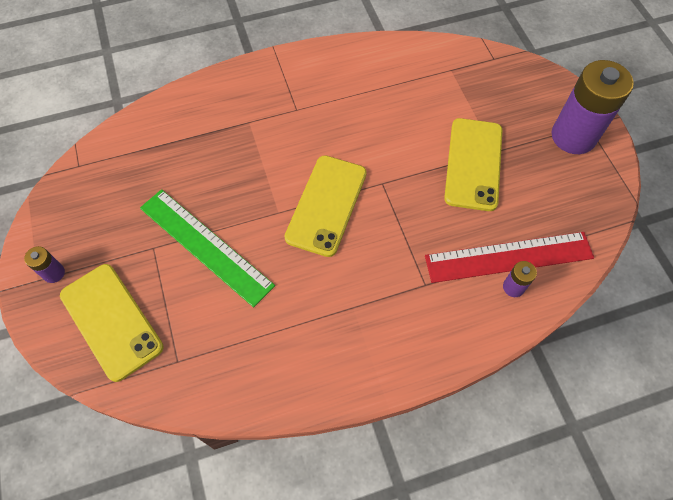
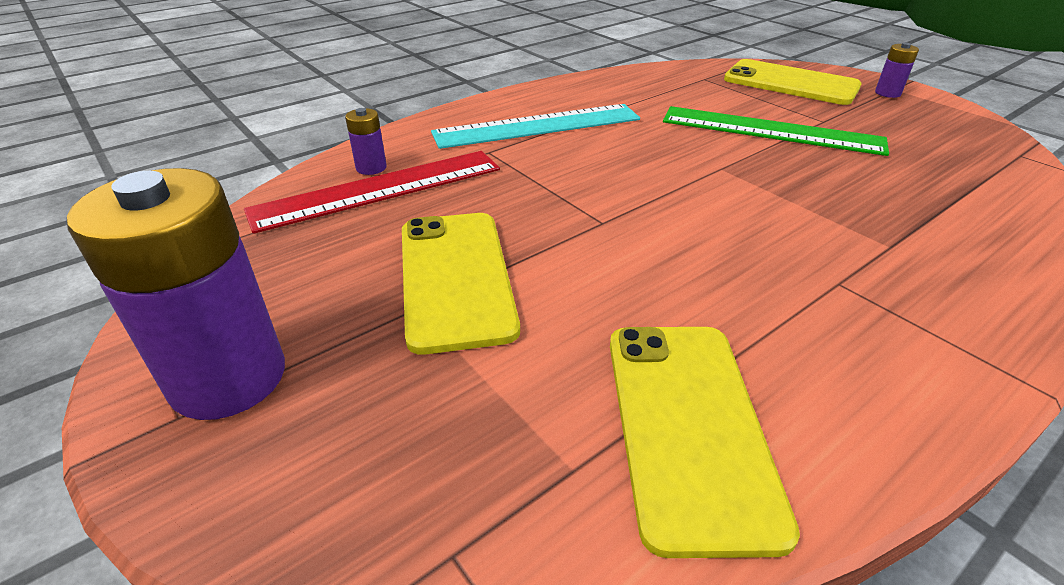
camera: 160 degrees right, 25 degrees down
yellow phone [284,155,367,257] -> yellow phone moved to [610,327,800,558]
none -> turquoise ruler [431,104,640,149]

